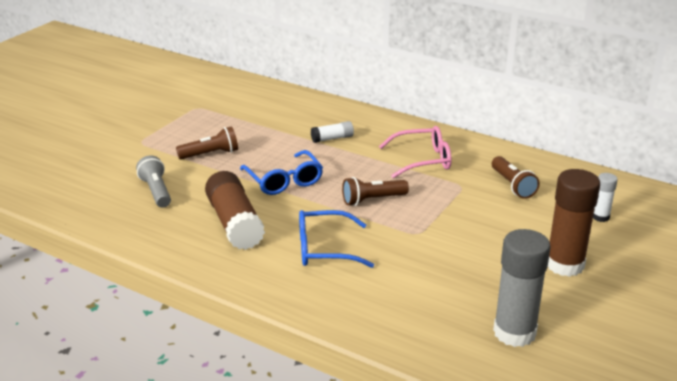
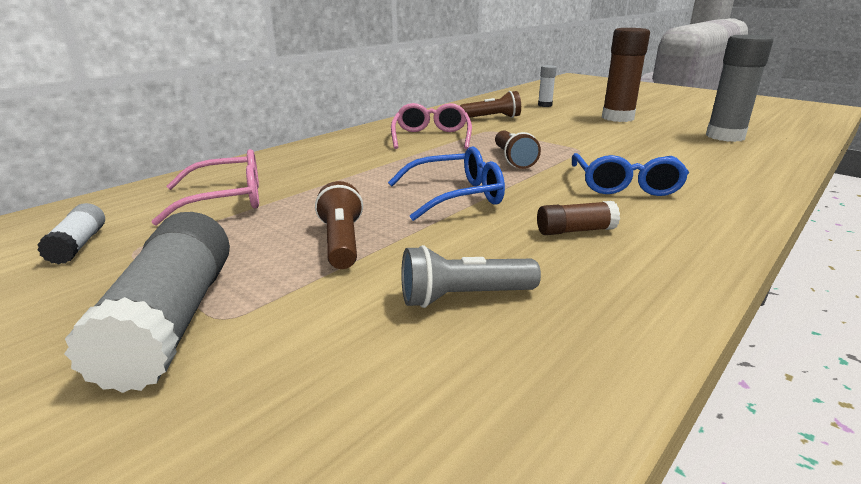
camera: 80 degrees left, 5 degrees down
brown glue stick [205,171,265,250] -> brown glue stick [537,201,620,235], size x0.50
white glue stick [311,121,354,143] -> white glue stick moved to [37,203,105,265]
none -> grey glue stick [64,212,230,393]
none -> pink glasses [151,149,259,226]

